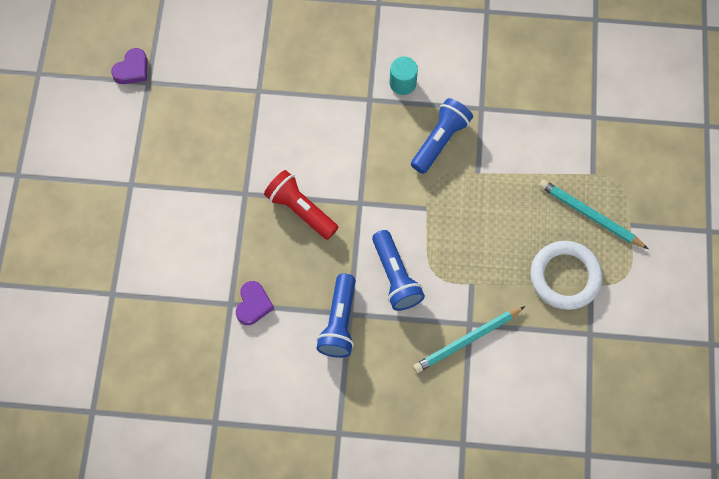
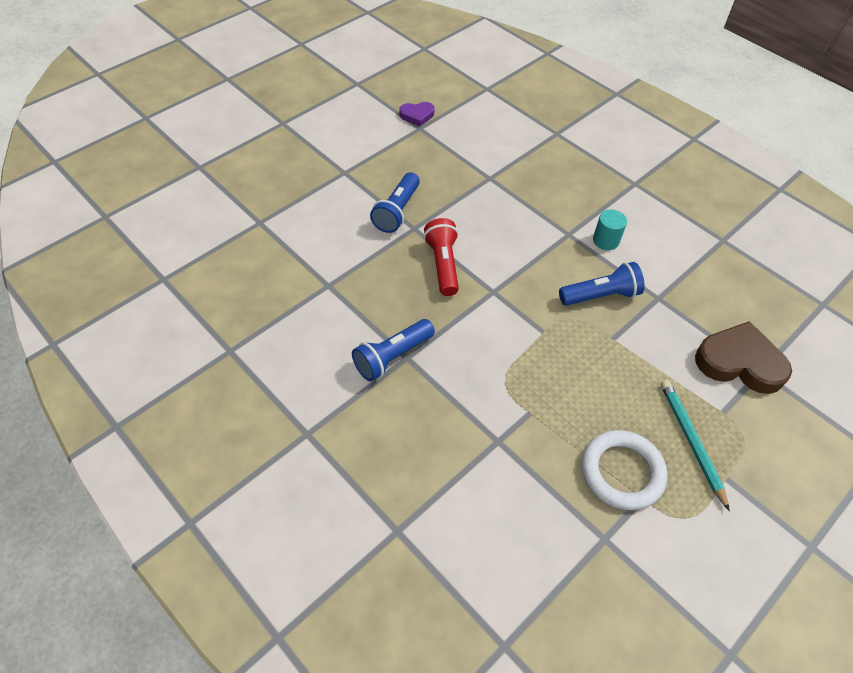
camera: 40 degrees right, 15 degrees down
purple heart [236,281,274,325] -> none
blue flashlight [372,230,425,311] -> blue flashlight moved to [370,172,420,233]
turquoise pencil [413,306,525,373] -> none
none -> brown heart [695,321,792,394]

